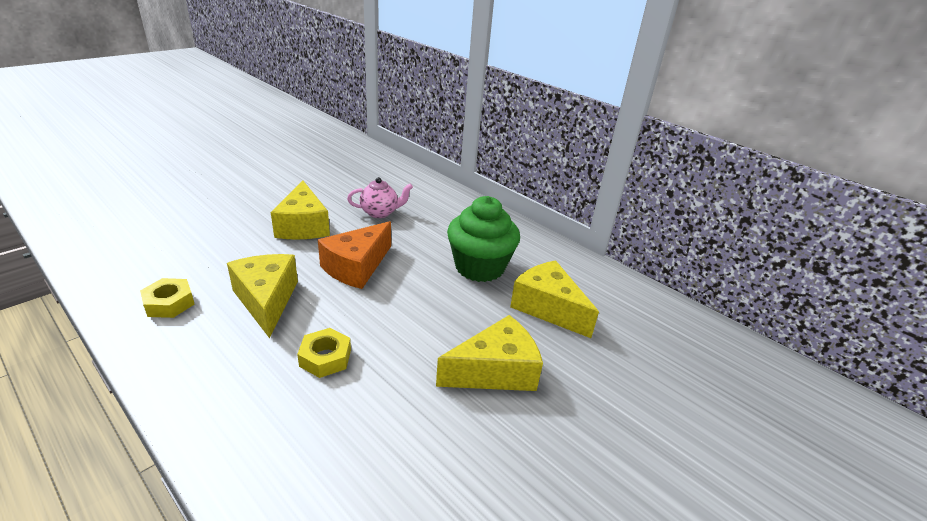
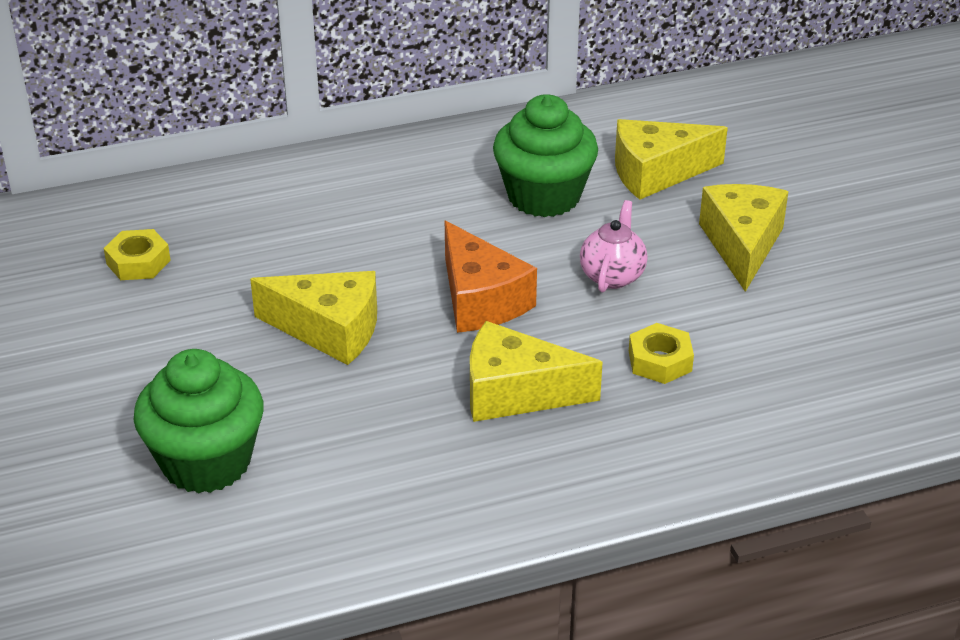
camera: 60 degrees left, 5 degrees up
yellow nut [140,278,194,318] -> yellow nut moved to [104,229,171,280]
pink teapot [347,177,413,218] -> pink teapot moved to [580,200,648,292]
none -> green cupcake [133,349,264,493]

